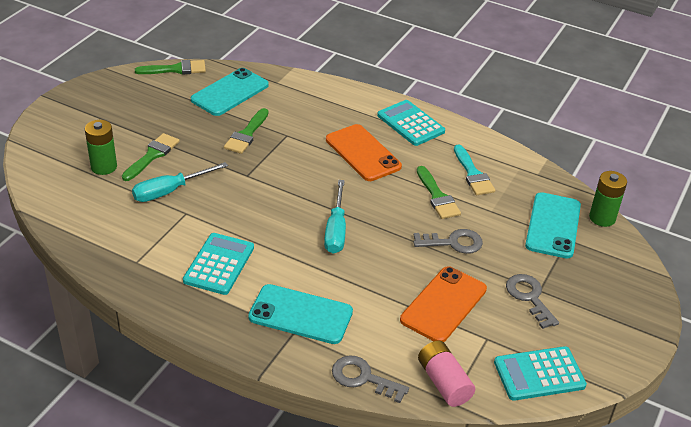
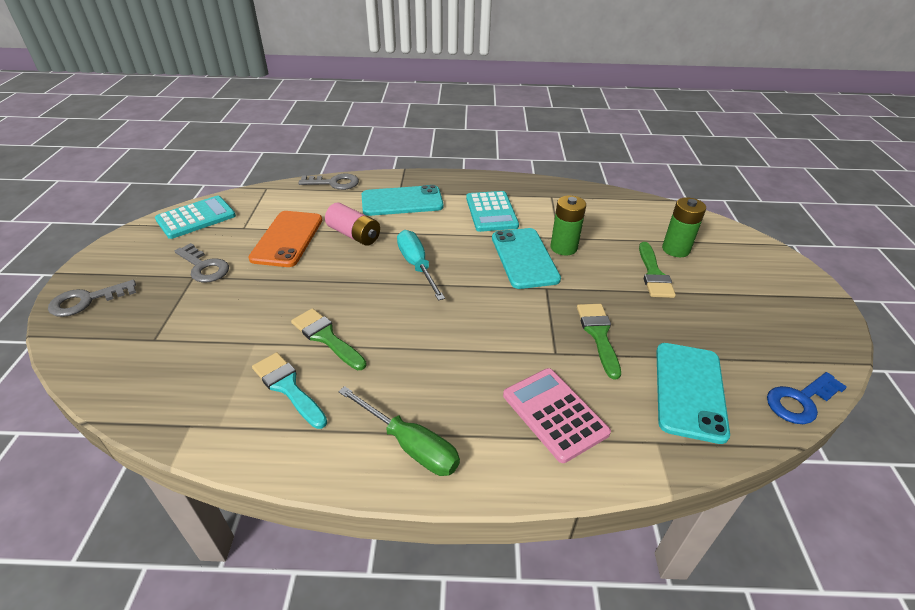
camera: 155 degrees right, 0 degrees up
turquoise screwdriver [132,162,228,202] -> none
green brush [135,60,206,75] -> blue key [767,372,847,424]
orange phone [326,124,402,181] -> none
turquoise calculator [377,100,445,146] -> green screwdriver [338,386,460,476]
grey key [413,229,483,254] -> grey key moved to [48,280,136,317]
pink battery [418,341,475,407] -> pink battery moved to [325,202,380,246]
turquoise phone [525,192,581,259] -> turquoise phone moved to [492,228,561,289]
green battery [589,171,627,227] -> green battery moved to [550,195,586,256]
none -> pink calculator [503,368,611,463]

